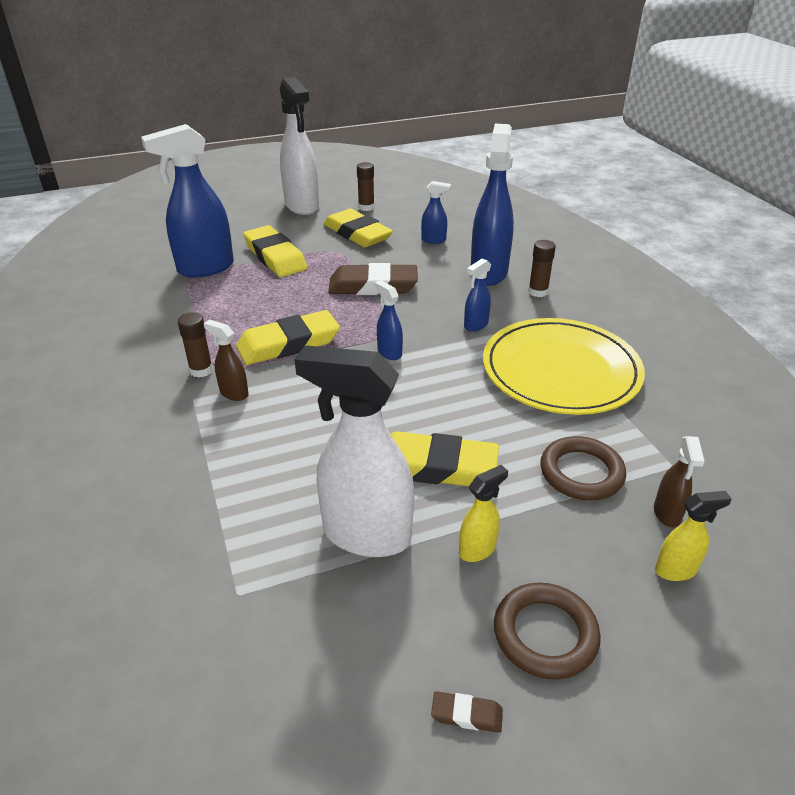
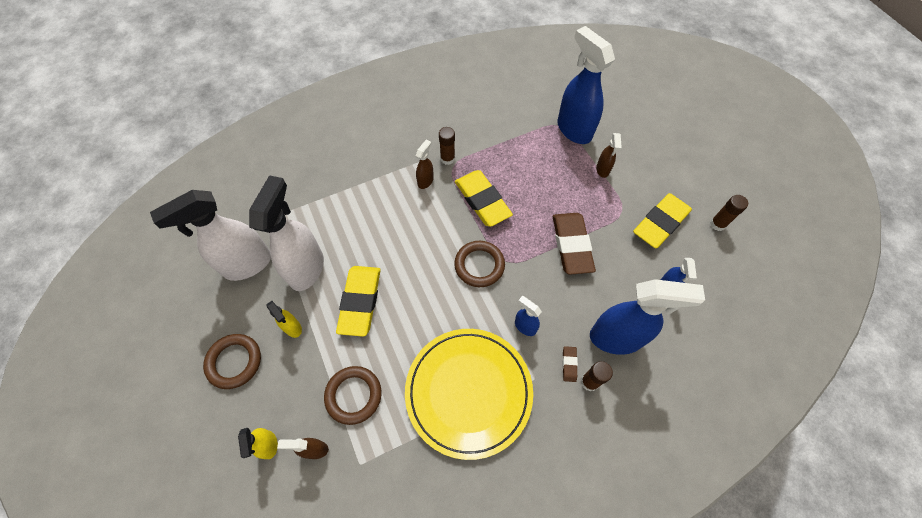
camera: 85 degrees right, 25 degrees up
yellow eraser [243,225,307,277] -> brown spray bottle [596,133,622,178]
white spray bottle [280,77,319,215] -> white spray bottle moved to [150,190,271,281]
blue spray bottle [375,280,403,360] -> brown ring [454,241,505,287]
brown eraser [431,691,503,733] -> brown eraser moved to [562,346,578,382]

